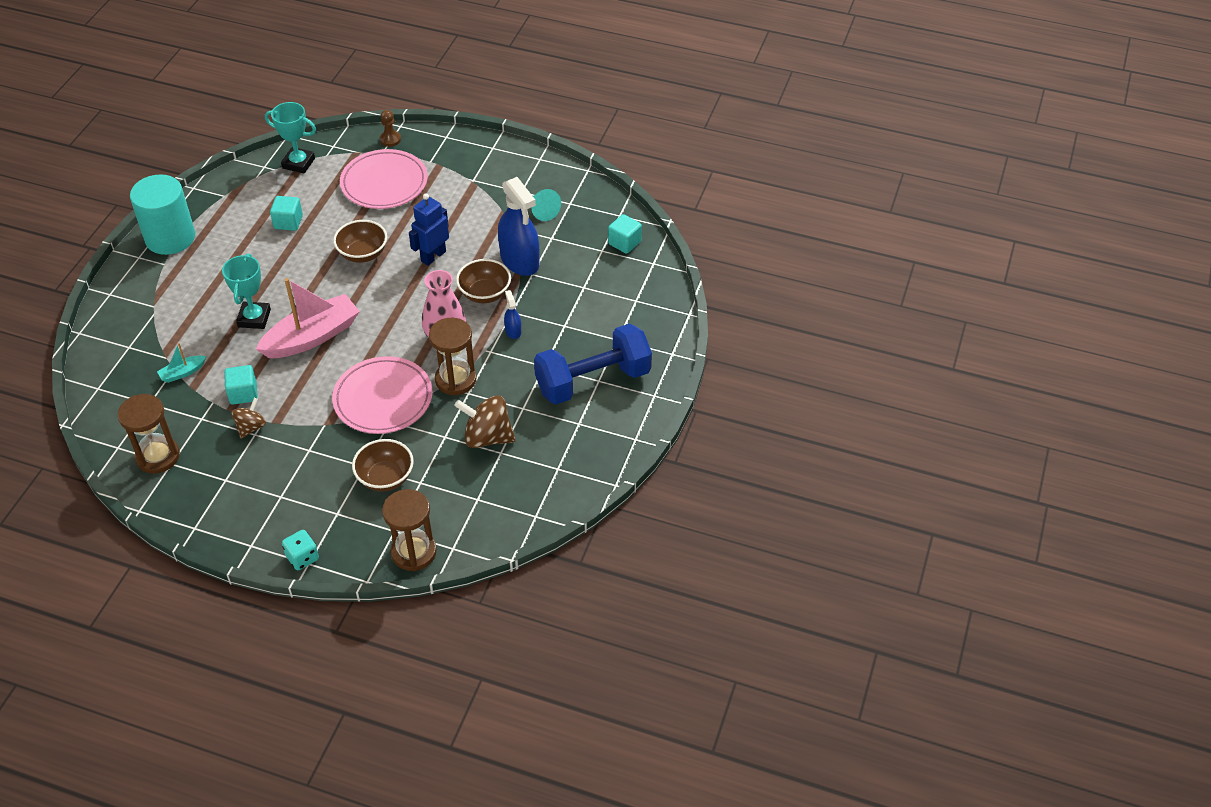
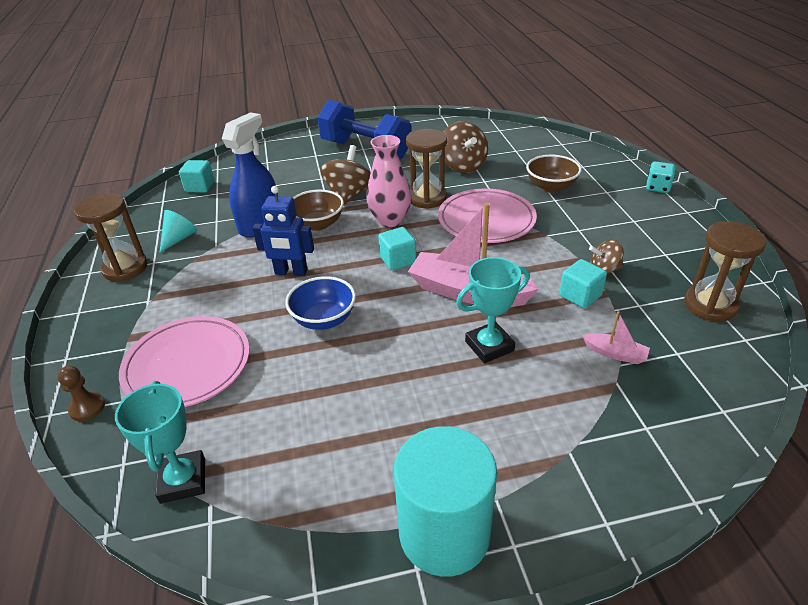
camera: 120 degrees left, 10 degrees down
turquoise boat [157,343,206,383] -> pink boat [582,311,650,364]
turquoise cube [270,196,303,231] -> turquoise cube moved to [378,227,417,271]
brown bowl [333,220,387,263] -> blue bowl [285,276,356,330]
brown hourglass [382,489,437,571] -> brown hourglass moved to [74,193,148,282]
blue spray bottle [504,290,521,339] -> brown spinning top [320,145,371,206]

